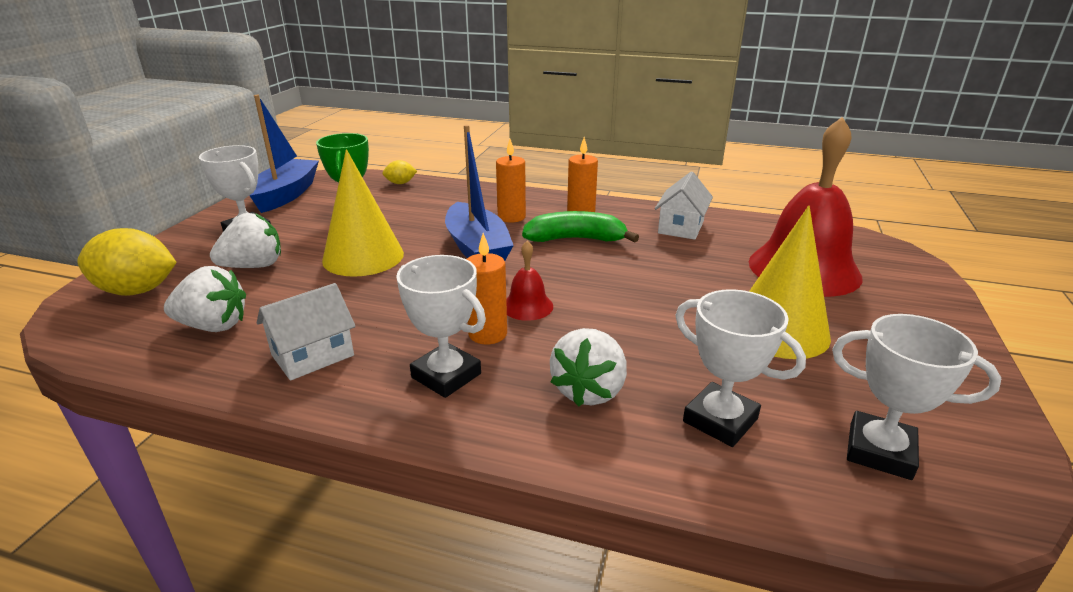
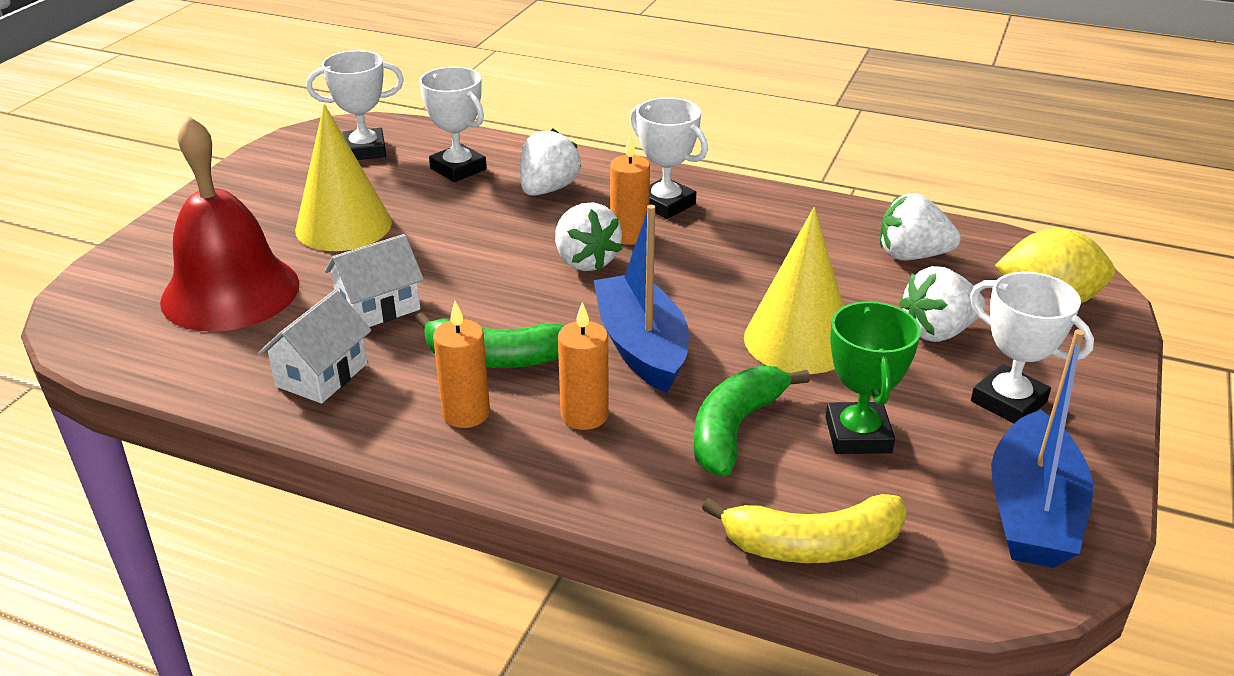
camera: 175 degrees left, 5 degrees up
white house [257,283,356,381] -> white house moved to [325,234,424,327]
yellow lemon [382,160,417,184] -> yellow banana [702,494,907,563]
red bell [506,241,553,321] -> white strawberry [555,202,622,271]
white trophy [832,314,1001,480] -> white trophy turned 45 degrees counterclockwise [306,50,404,160]
none -> green banana [694,366,810,476]

